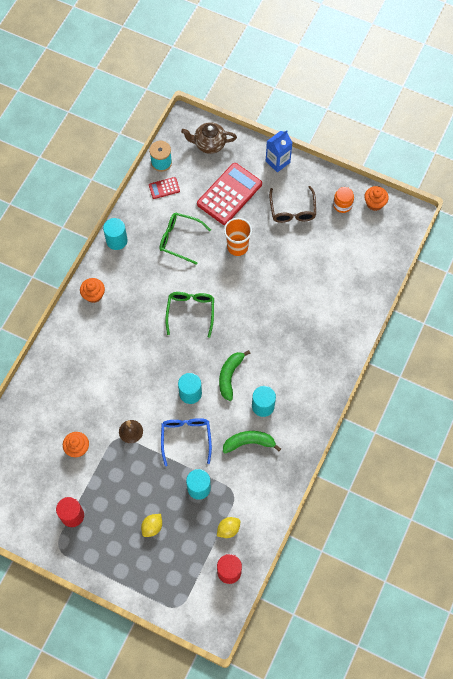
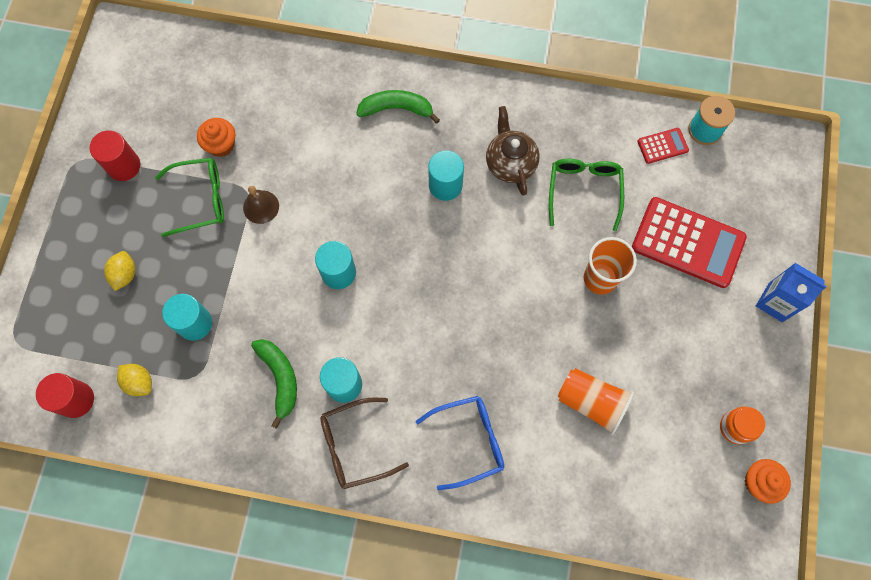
camera: 75 degrees right, 5 degrees up
orange cupcake [80,278,105,303] -> none
turquoise cylinder [103,218,128,250] -> turquoise cylinder moved to [428,151,464,201]
yellow lemon [141,514,162,537] -> yellow lemon turned 75 degrees clockwise [104,251,135,291]
red calculator [149,177,180,199] -> red calculator turned 105 degrees clockwise [637,128,689,164]
blue glasses [161,418,212,466] -> blue glasses moved to [416,396,504,490]
green glasses [165,292,214,338] -> green glasses moved to [155,158,224,237]
brown teapot [181,122,237,154] -> brown teapot moved to [486,106,540,196]
green banana [219,350,251,401] -> green banana moved to [356,90,440,124]
brown glasses [269,186,316,223] -> brown glasses moved to [320,398,409,489]
none -> orange cup [558,368,634,435]

